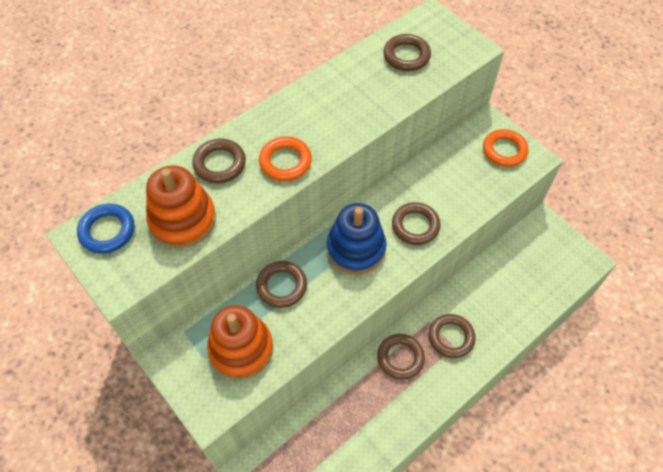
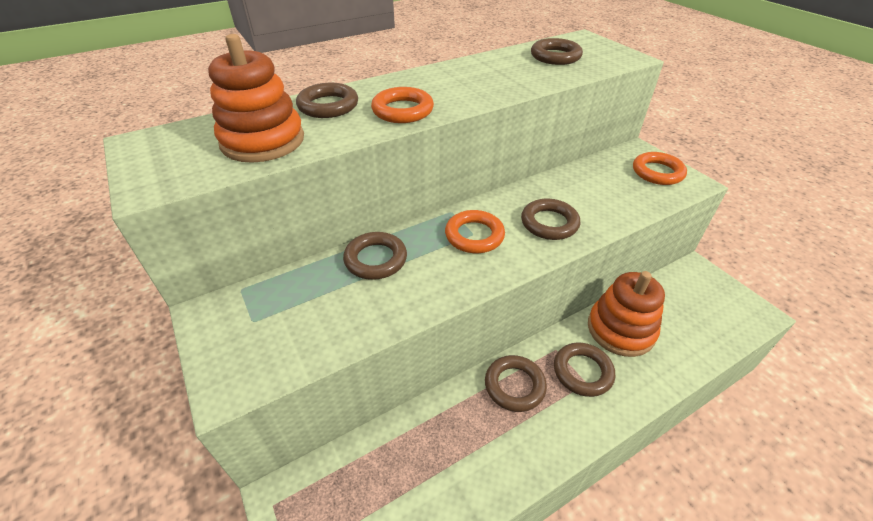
camera: 10 degrees right, 15 degrees down
blue ring [77,203,135,254] -> none
orange stacking toy [207,305,273,380] -> orange stacking toy moved to [588,271,665,357]
blue stacking toy [327,203,387,274] -> orange ring [445,210,505,253]

